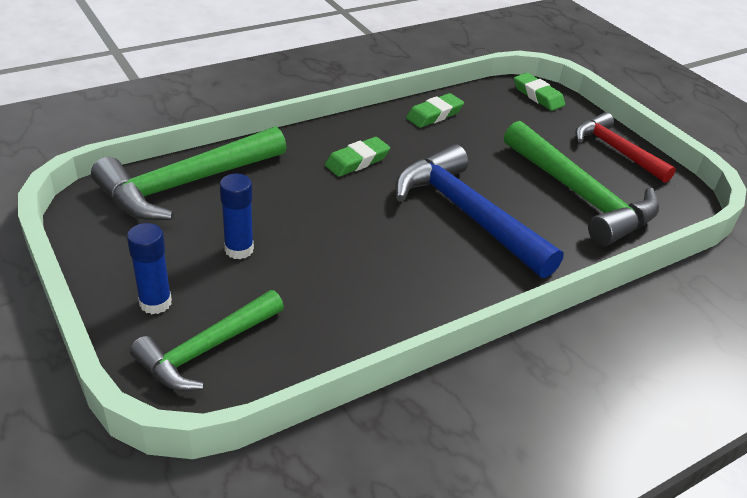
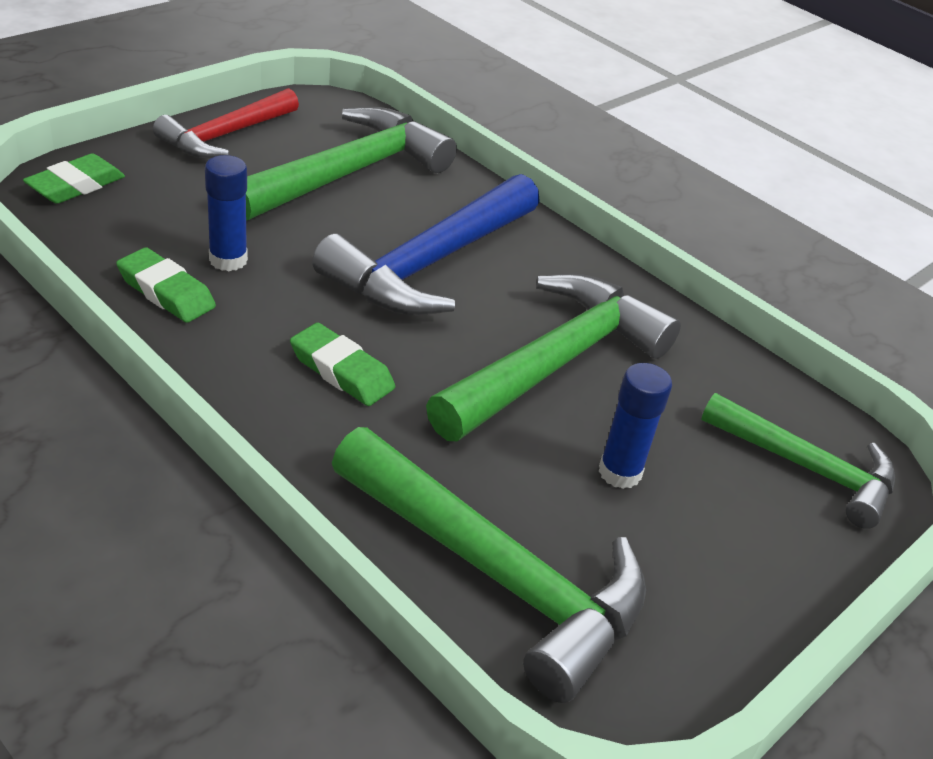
camera: 105 degrees left, 0 degrees up
blue glue stick [127,223,172,314] -> blue glue stick moved to [205,155,248,271]
none -> green hammer [426,274,681,441]

